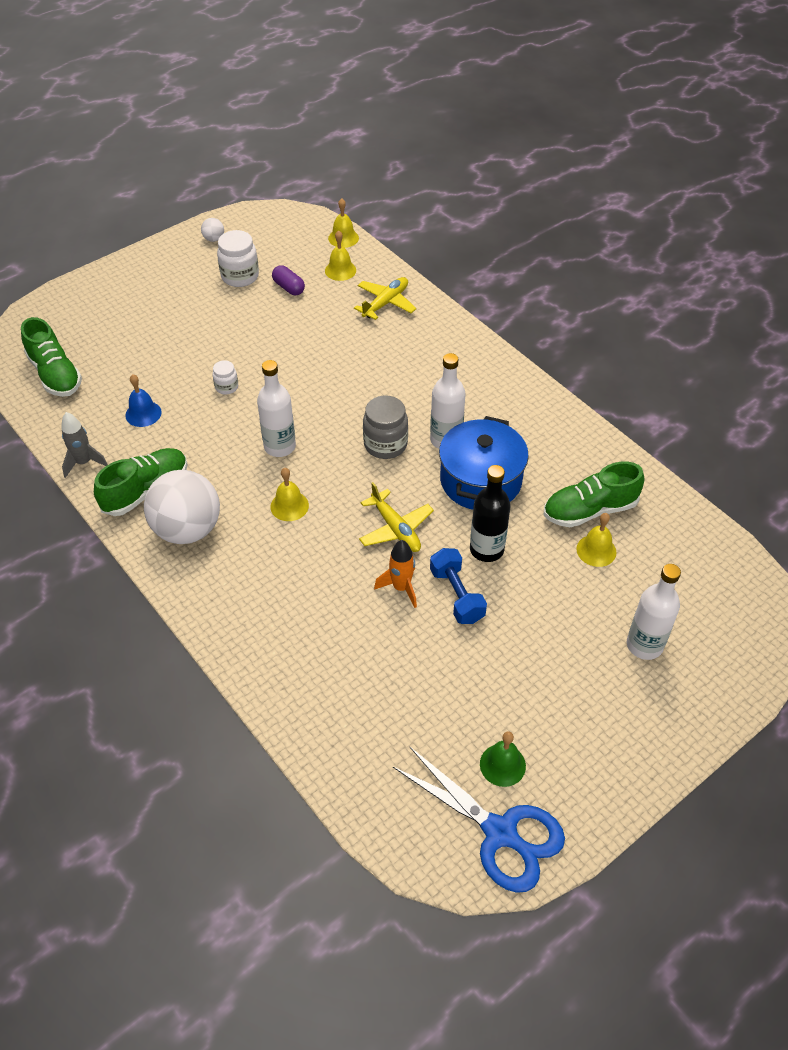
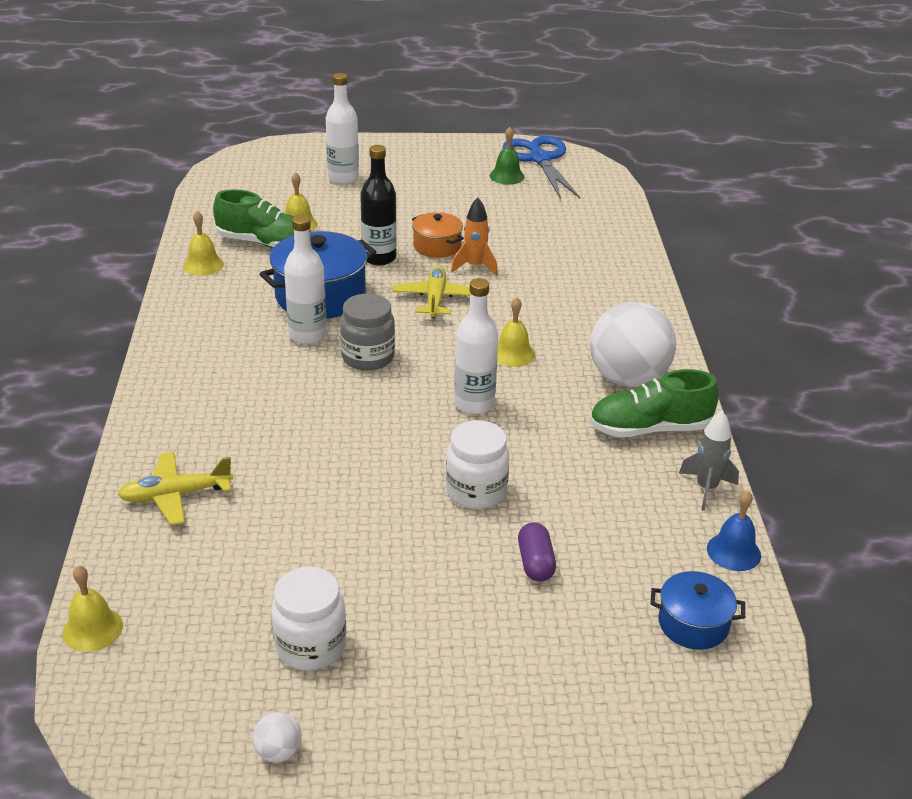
camera: 145 degrees left, 15 degrees down
green shoe [21,317,82,397] -> blue pot [650,571,745,650]
blue bell [125,374,162,427] -> blue bell moved to [707,491,761,571]
white jar [212,360,238,395] -> white jar [446,420,509,509], size x1.78
purple capsule [272,265,305,295] -> purple capsule moved to [518,522,556,581]
yellow bell [325,230,356,281] -> yellow bell moved to [183,211,224,276]
blue dumbbell [430,548,487,624] -> orange pot [412,212,464,258]

